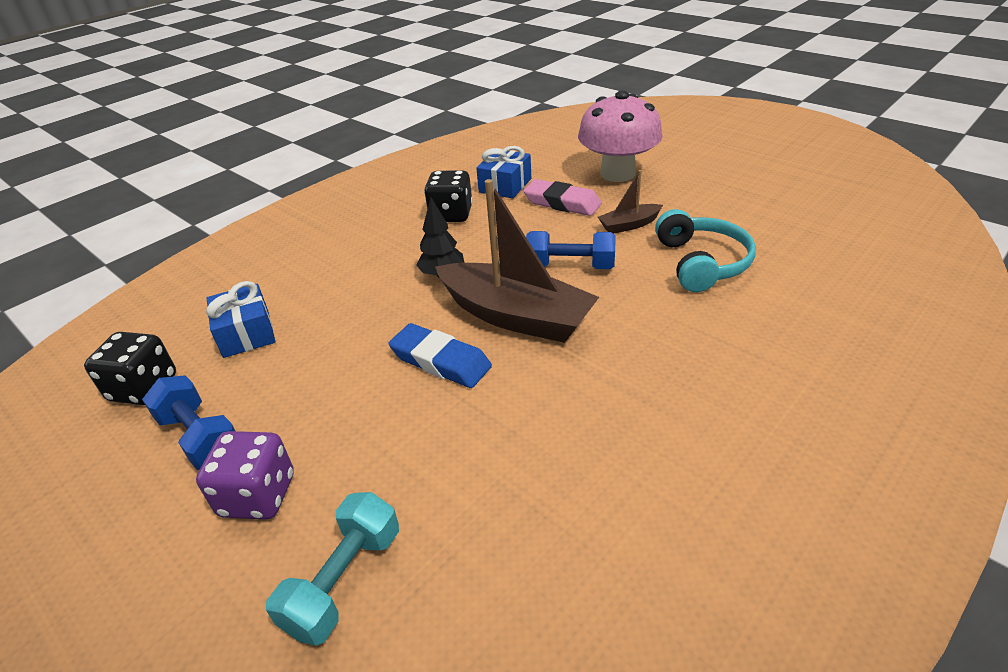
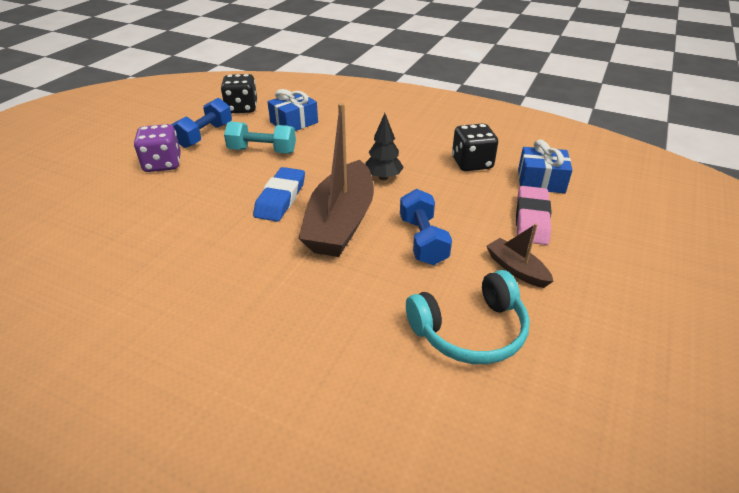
camera: 70 degrees right, 0 degrees up
turquoise dumbbell [266,492,399,646] -> turquoise dumbbell moved to [224,121,296,154]
pink mushroom [578,90,663,182] -> none

